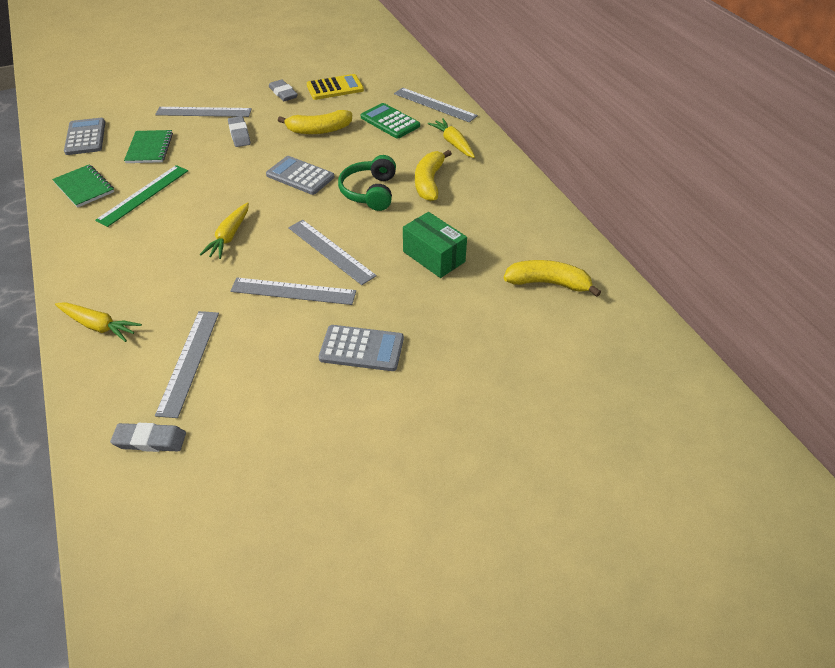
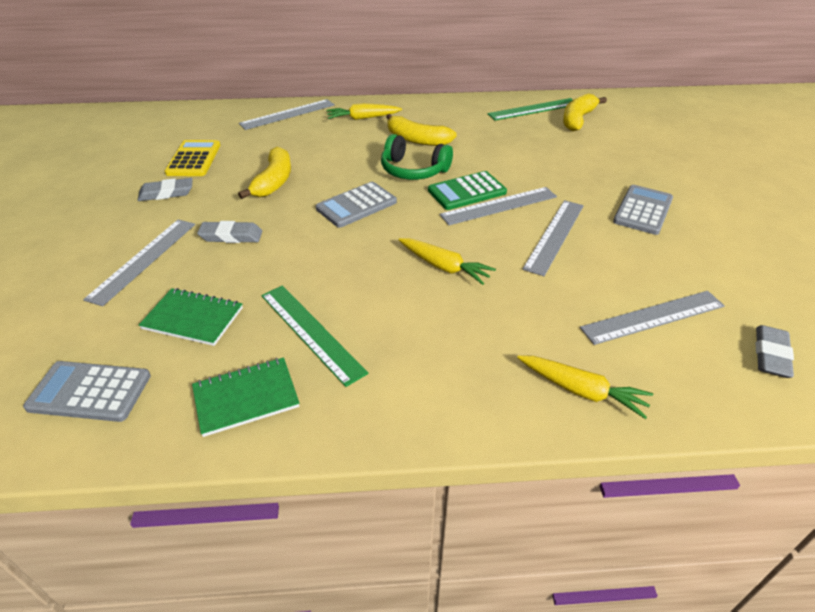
camera: 70 degrees left, 5 degrees down
yellow carrot [55,302,142,342] -> yellow carrot turned 75 degrees clockwise [517,356,653,419]
grey ruler [155,311,219,418] -> grey ruler turned 45 degrees counterclockwise [580,291,725,345]
green calculator [361,103,420,139] -> green calculator moved to [428,171,507,210]
green box [403,212,467,278] -> none
none -> green ruler [487,98,573,120]

